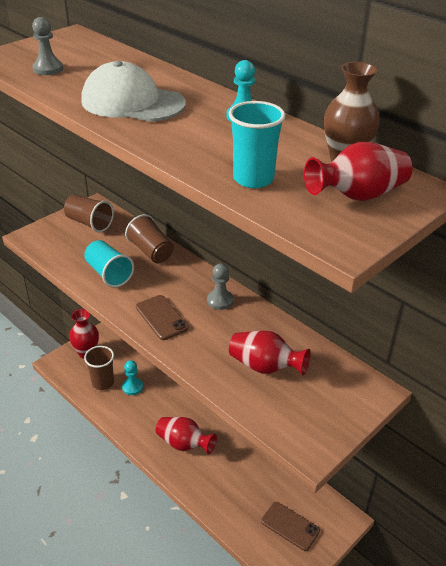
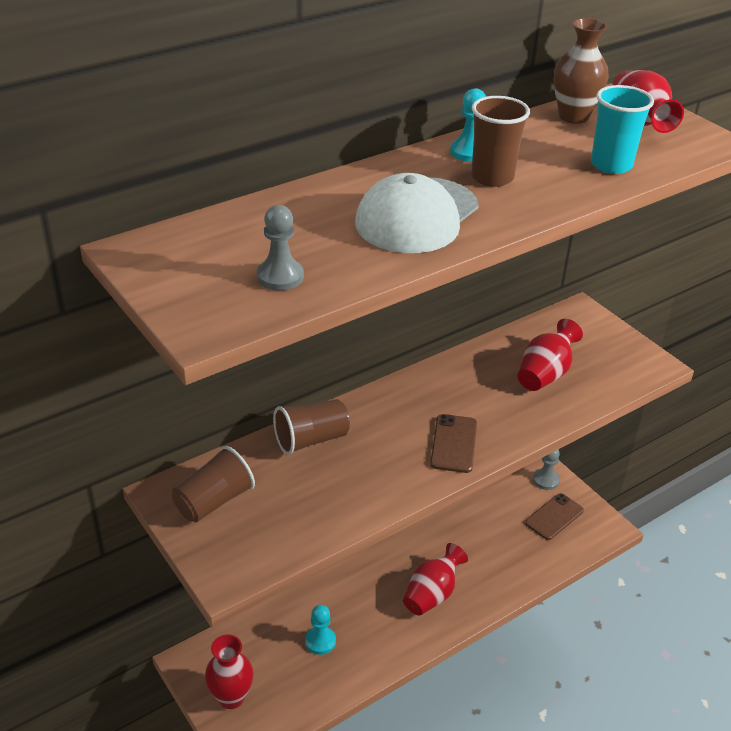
camera: 80 degrees left, 0 degrees up
turquoise cup [84,240,134,287] -> none
brown cup [84,346,114,390] -> brown cup moved to [471,96,530,187]
brown phone [136,295,189,340] -> brown phone turned 60 degrees counterclockwise [430,414,477,473]
grey pawn [207,264,234,310] -> grey pawn moved to [533,450,560,490]

